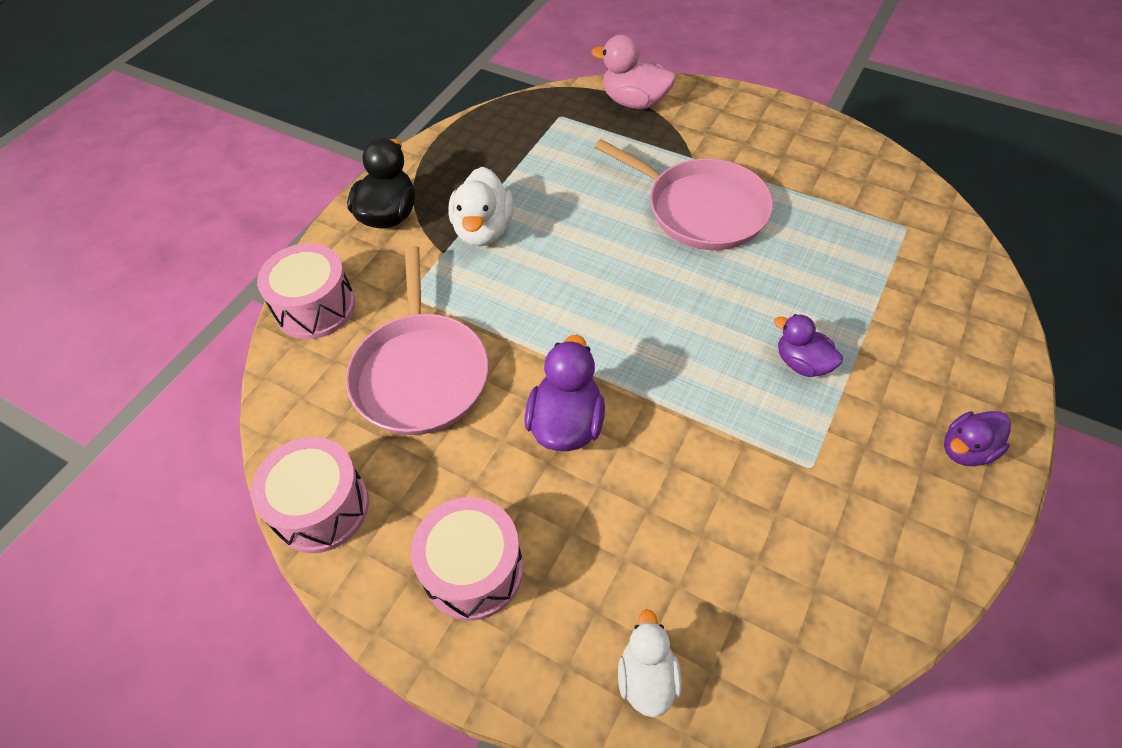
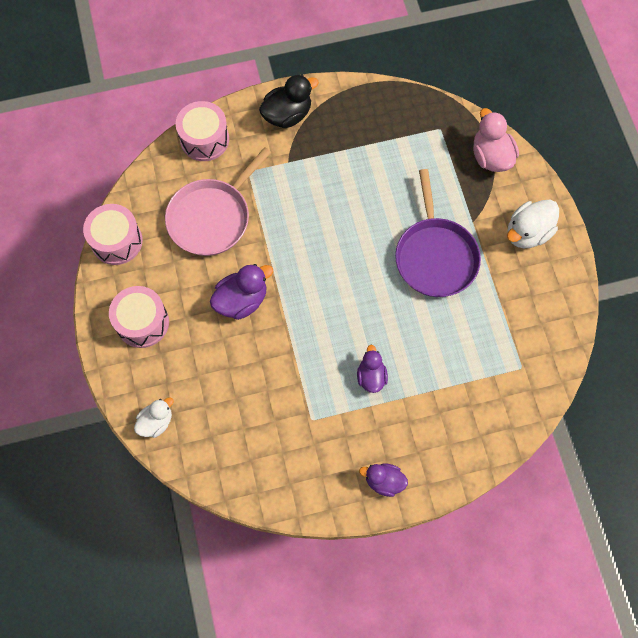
camera: 45 degrees right, 15 degrees up
white duck [448,167,513,246] -> white duck moved to [507,200,559,248]
pink pan [594,139,773,250] -> purple pan [395,169,481,297]

